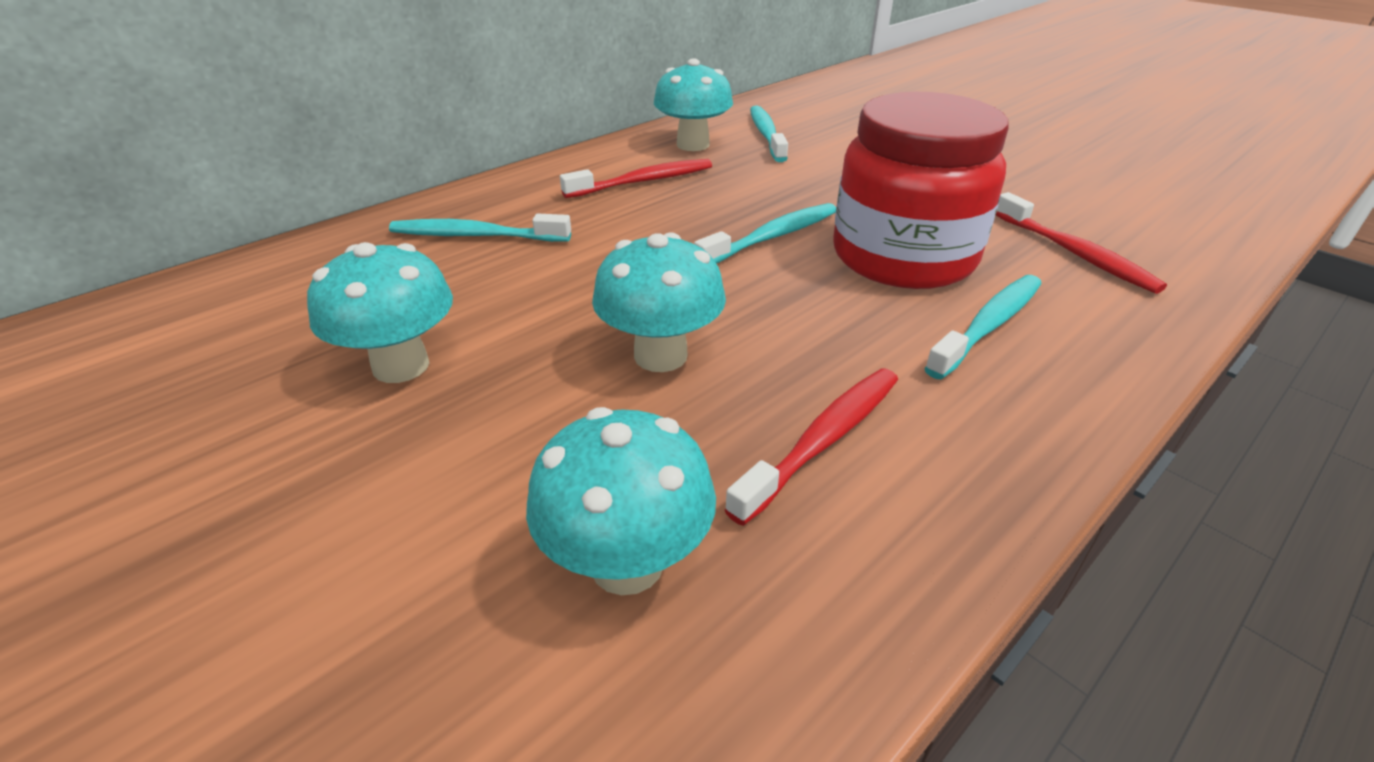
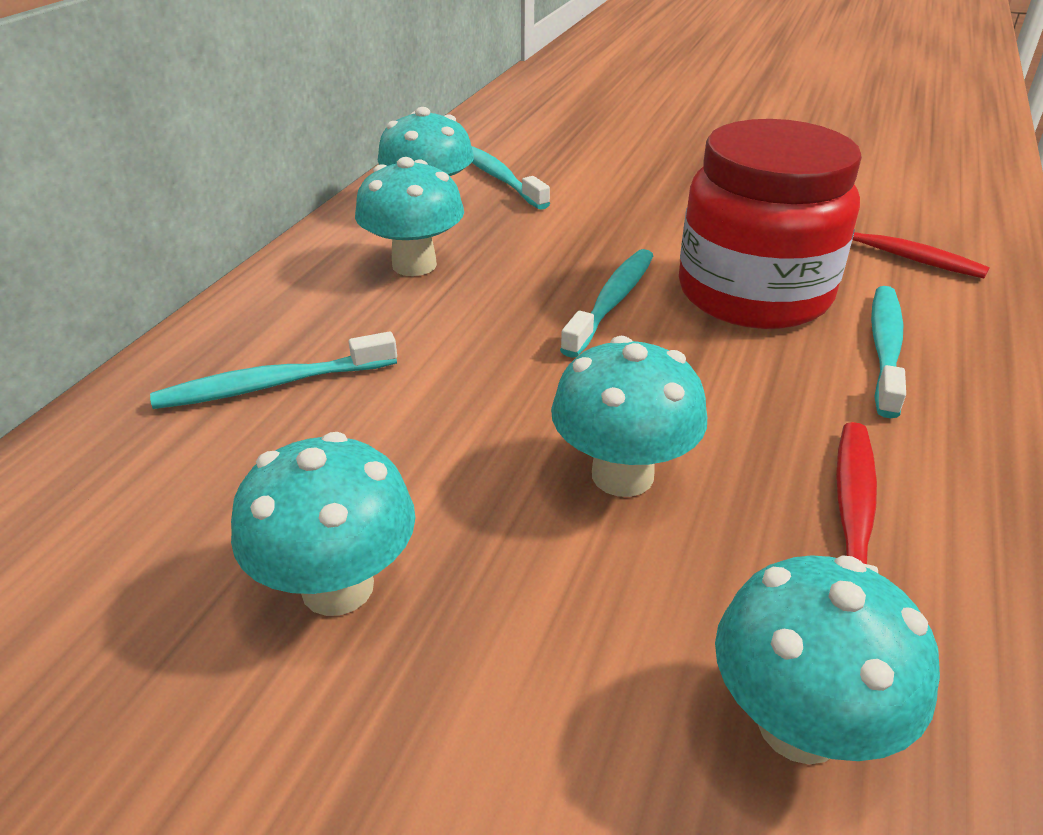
camera: 25 degrees left, 0 degrees up
red toothbrush [560,159,712,198] -> turquoise mushroom [355,157,464,276]

